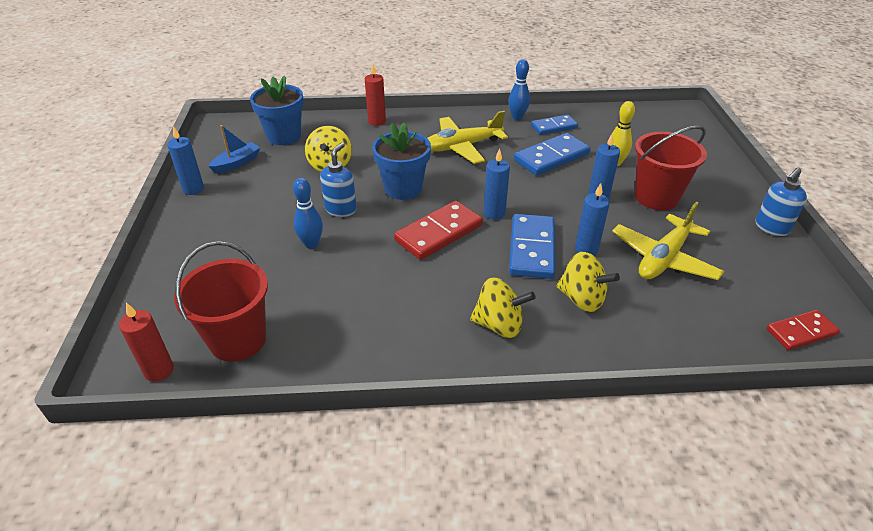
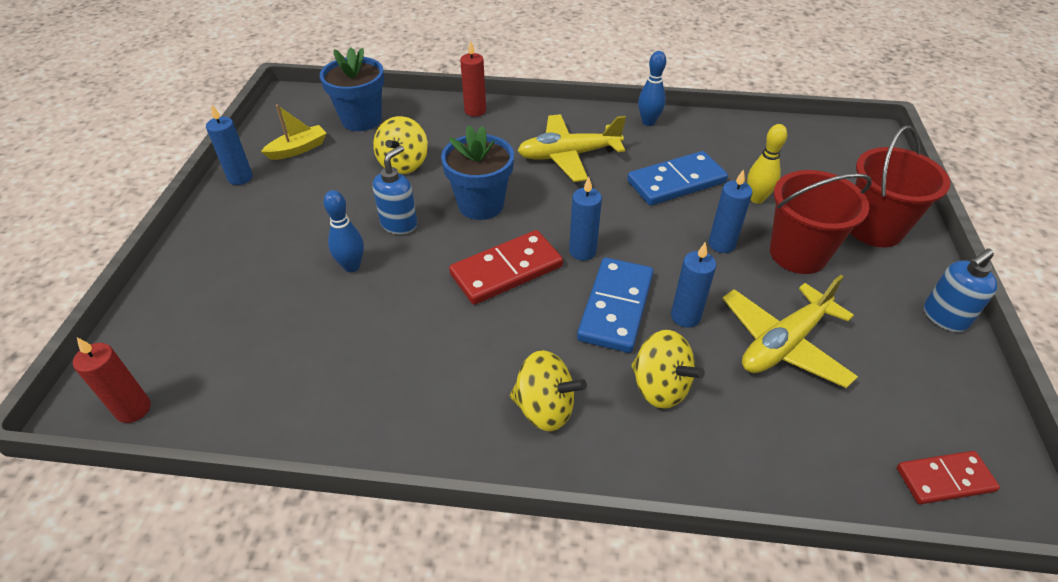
camera: 10 degrees right, 5 degrees up
red bucket [174,241,268,362] -> red bucket moved to [850,126,950,247]
blue boat [208,125,260,173] -> yellow boat [261,104,327,160]
blue domino [531,115,578,135] -> none

